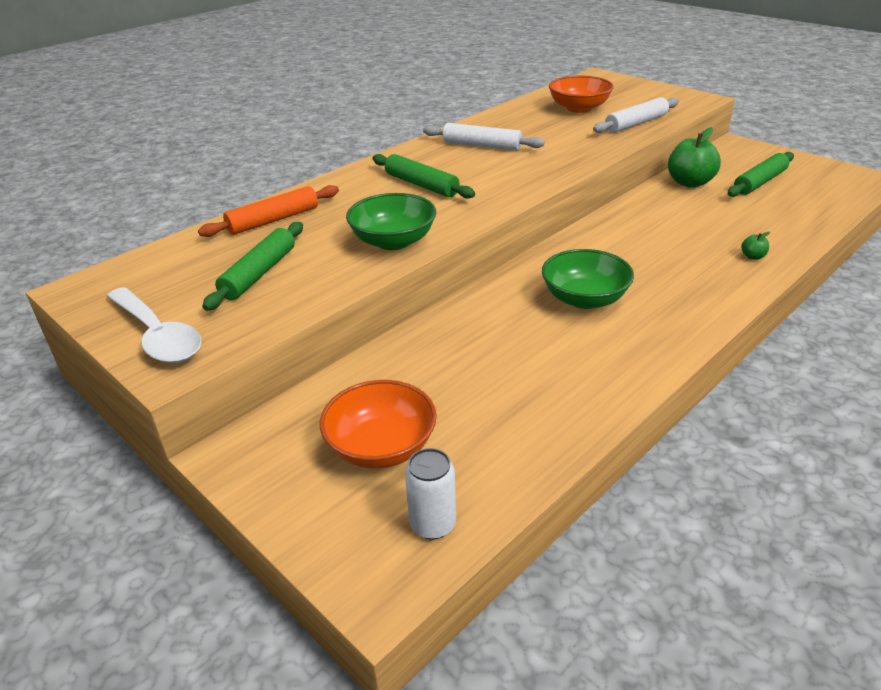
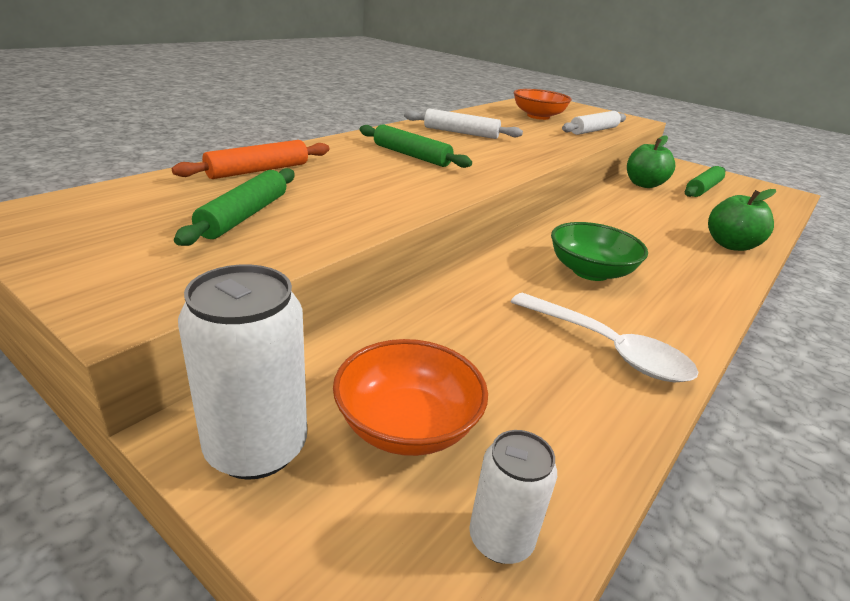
camera: 10 degrees left, 5 degrees down
white spoon [106,287,202,363] -> white spoon moved to [510,293,698,382]
green bowl [346,193,436,250] -> none
green apple [741,232,770,260] -> green apple [708,189,776,251], size x2.28
none -> white can [178,265,307,480]

